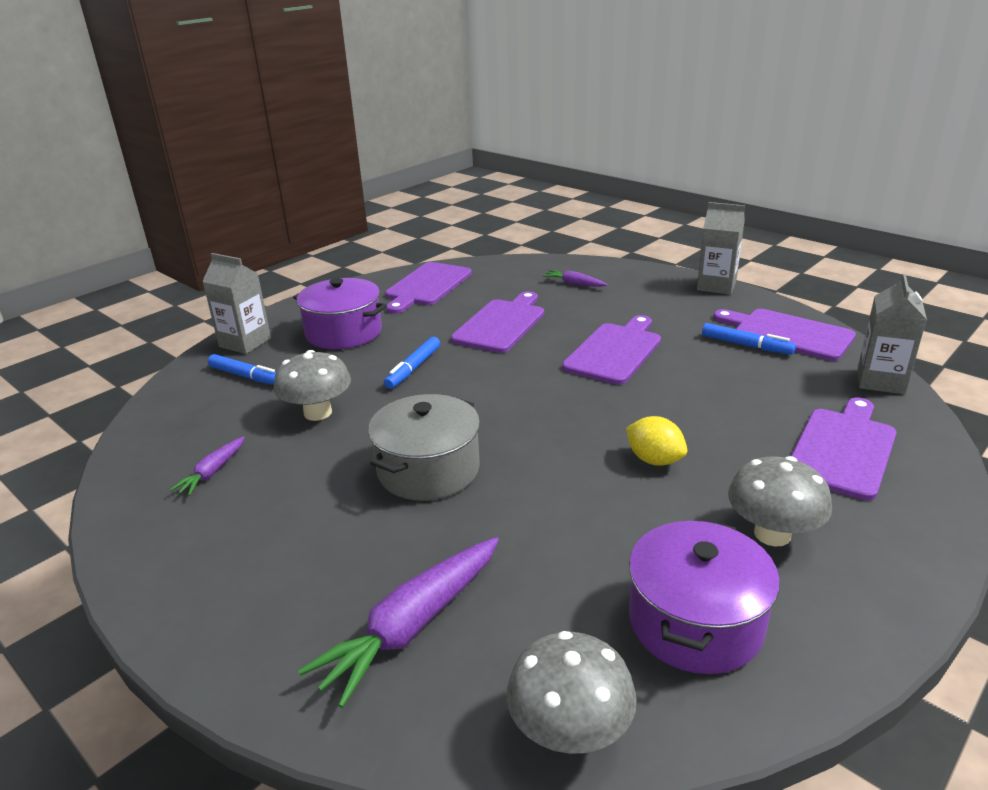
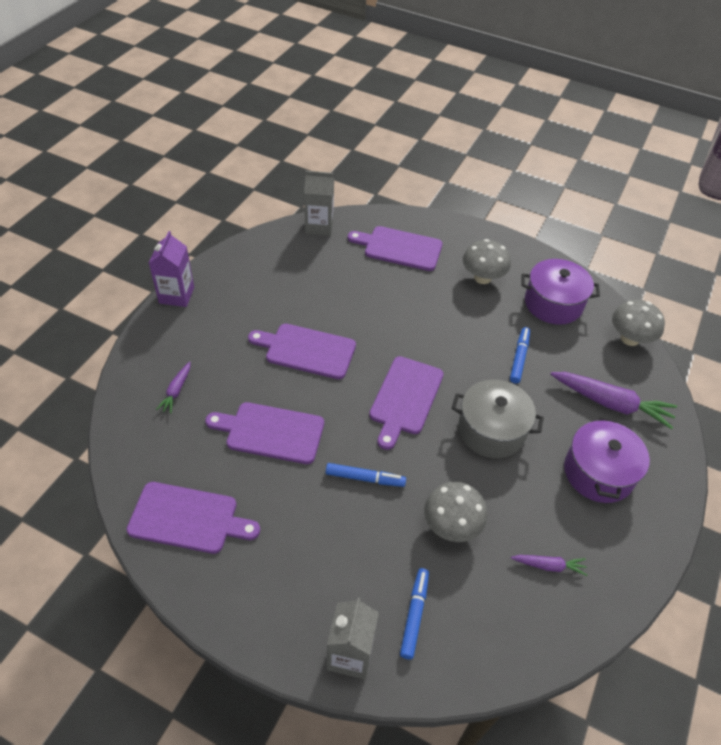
camera: 110 degrees left, 20 degrees up
purple pot [293,278,387,349] -> purple pot moved to [564,417,650,503]
yellow lemon [626,416,687,466] -> none
grey carton [697,202,745,295] -> purple carton [149,231,194,307]
blue marker [702,323,796,355] -> blue marker moved to [510,327,530,384]
purple cutting board [713,309,856,361] -> purple cutting board moved to [369,356,444,450]

